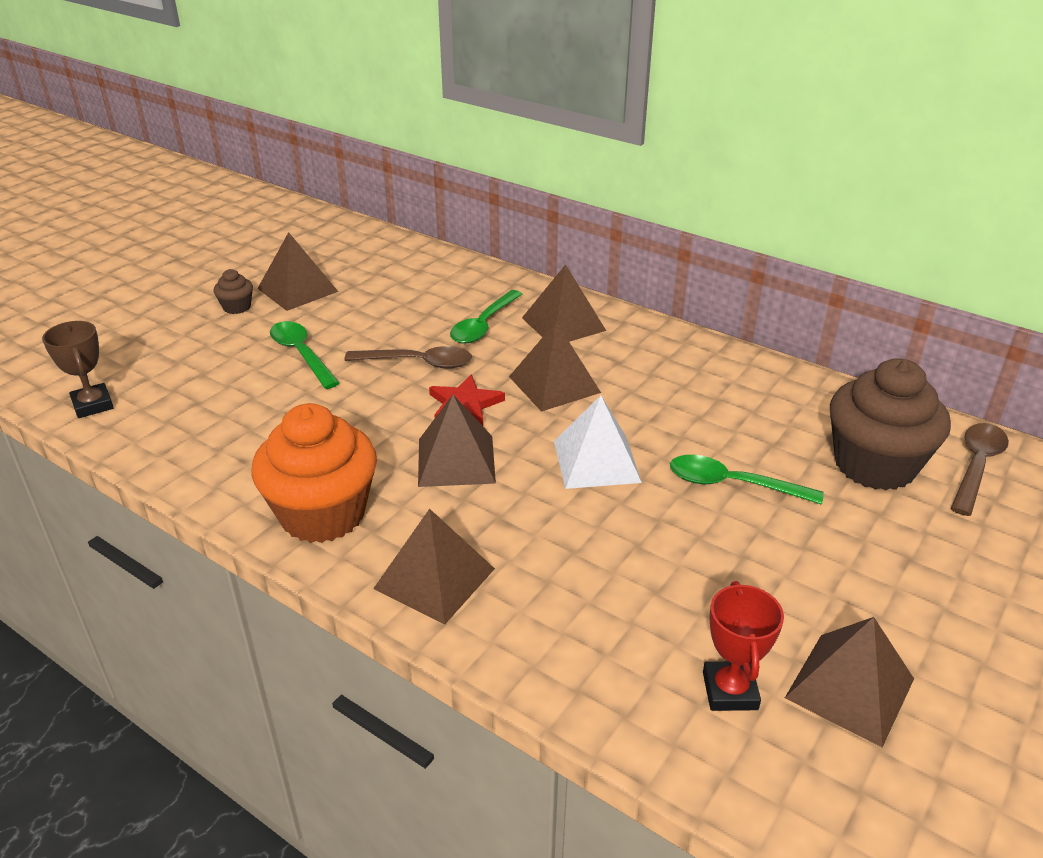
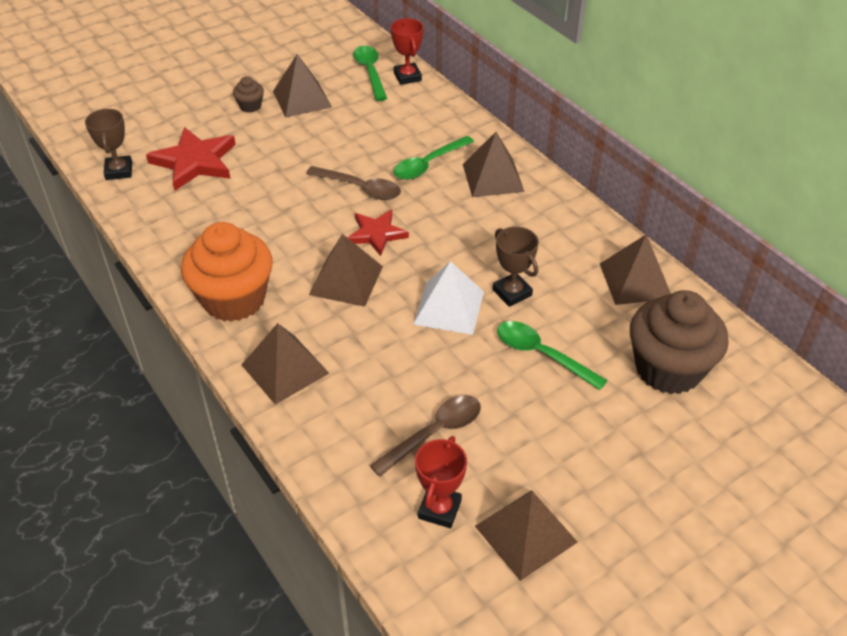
camera: 20 degrees right, 10 degrees up
green spoon [270,321,340,389] -> green spoon moved to [353,46,387,101]
brown pyramid [509,322,601,412] -> brown pyramid moved to [600,234,671,305]
brown spoon [951,423,1009,516] -> brown spoon moved to [370,395,481,477]
none -> red star [146,127,236,191]
none -> red trophy [391,18,424,85]
none -> brown trophy [493,227,539,307]

